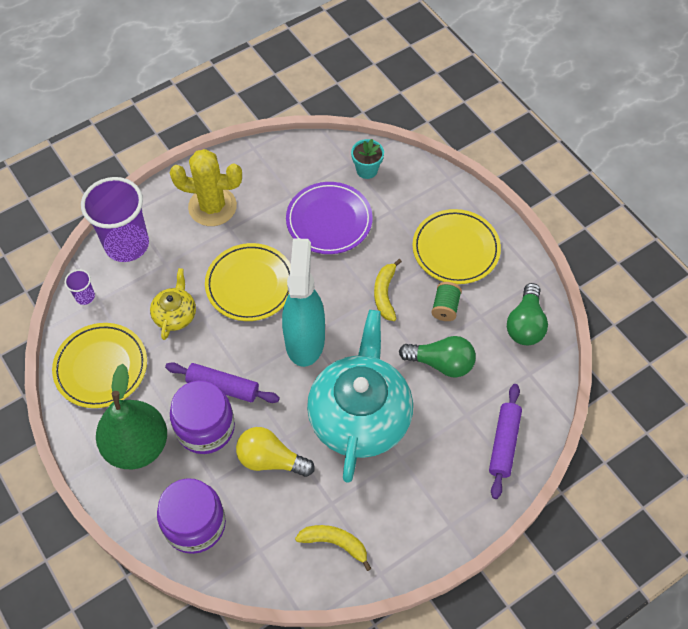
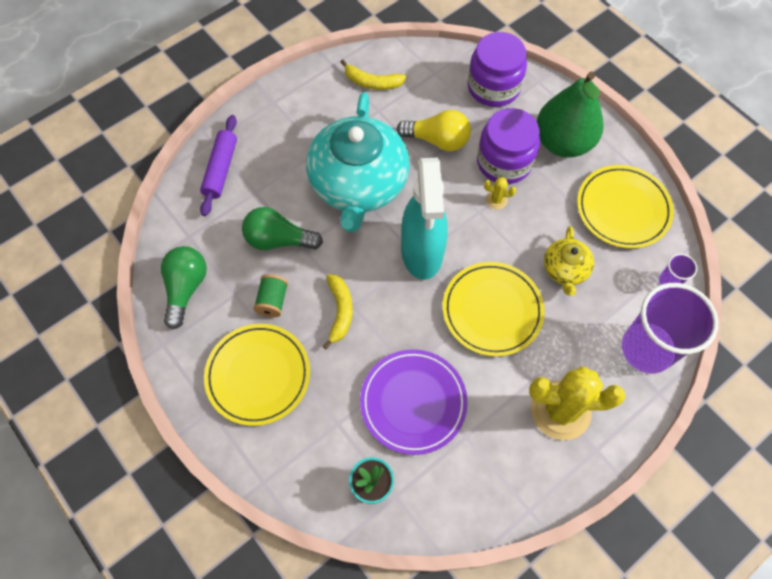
camera: 175 degrees right, 5 degrees up
purple rolling pin [165,362,280,403] -> yellow cactus [484,177,516,209]

